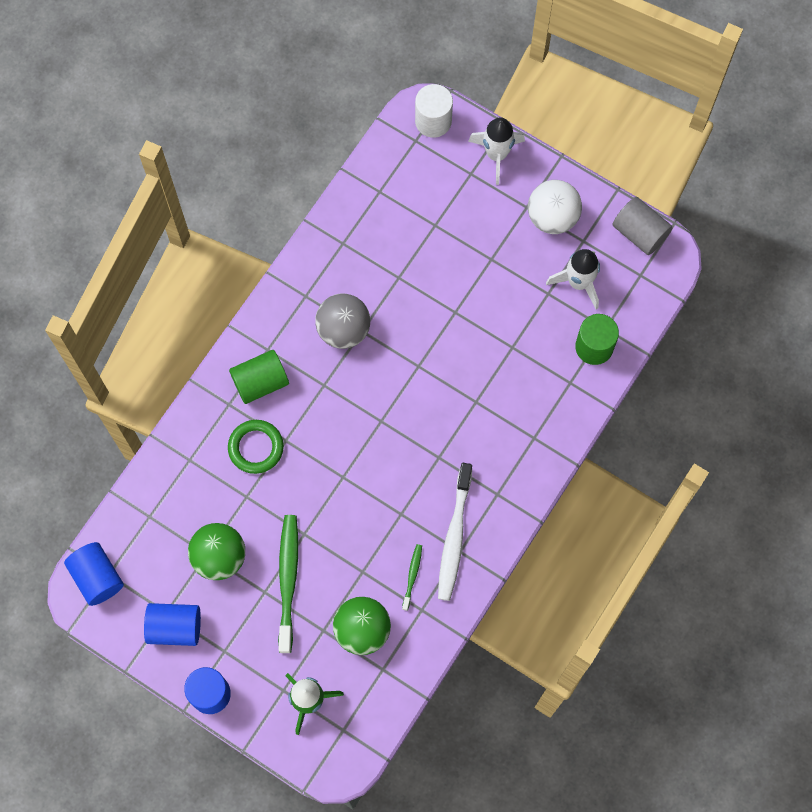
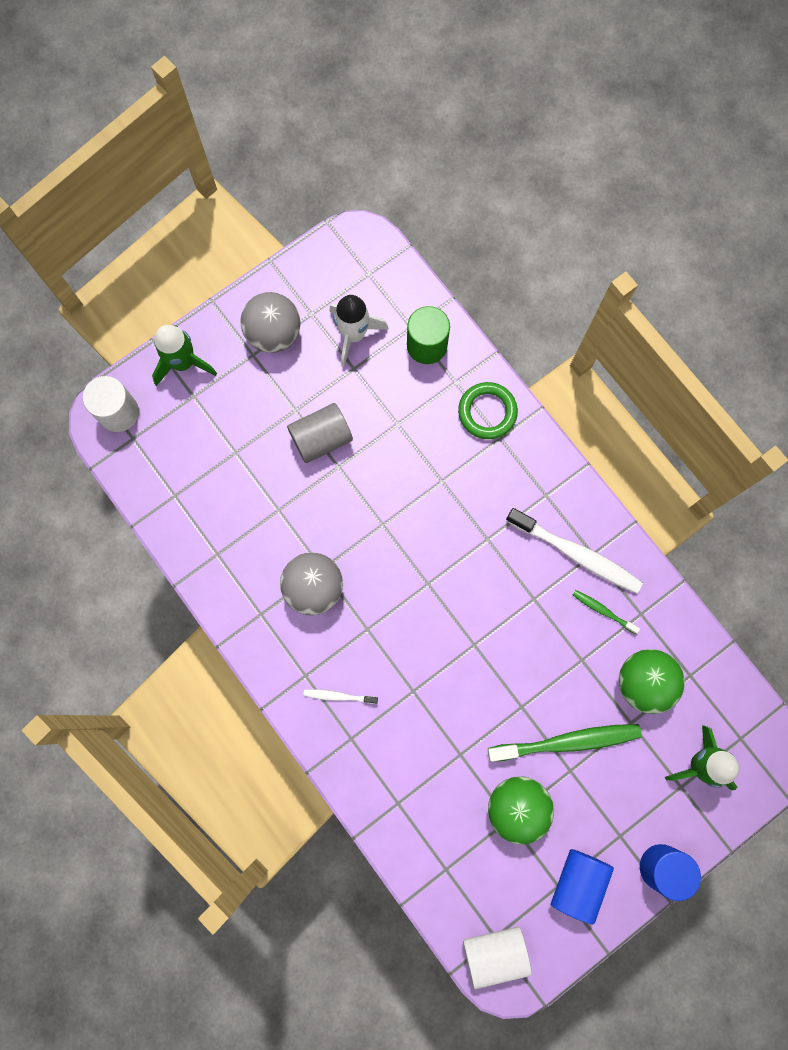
camera: 70 degrees left, 5 degrees up
blue cylinder [64,542,124,606] -> white cylinder [463,927,532,989]
green ring [228,420,284,474] -> green ring moved to [458,382,518,439]
green cylinder [229,350,289,404] -> white toothbrush [303,689,378,704]
green toothbrush [278,515,298,653] -> green toothbrush turned 150 degrees clockwise [487,724,642,762]
white rocket [468,117,525,185] -> green rocket [152,325,217,386]
white ball [528,180,582,234] -> grey ball [240,292,301,353]
grey cylinder [612,197,673,255] -> grey cylinder moved to [287,403,353,463]

